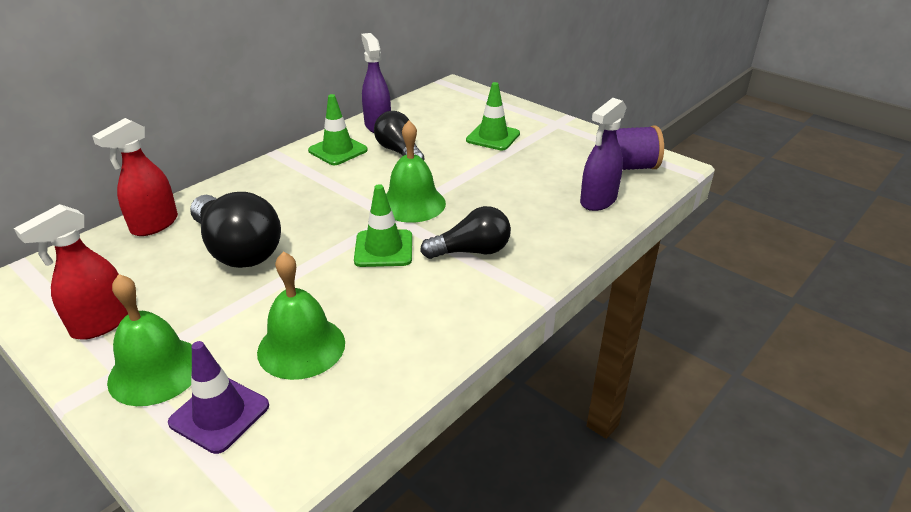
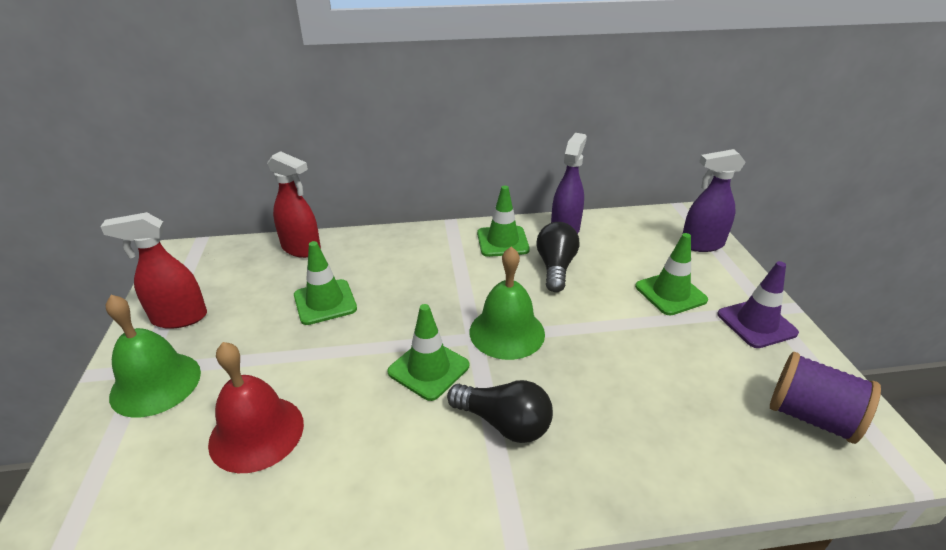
camera: 40 degrees right, 0 degrees up
red spray bottle [92,118,178,236] -> red spray bottle turned 135 degrees counterclockwise [267,151,321,258]
purple traffic cone [168,341,269,454] -> purple traffic cone moved to [717,261,799,348]
black light bulb [190,192,281,268] -> green traffic cone [294,241,357,325]
green bell [257,252,345,380] -> red bell [208,342,304,473]
purple spray bottle [580,98,627,211] -> purple spray bottle moved to [683,149,746,252]

